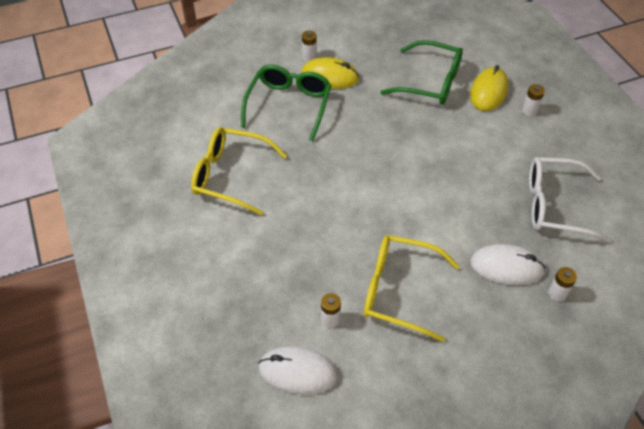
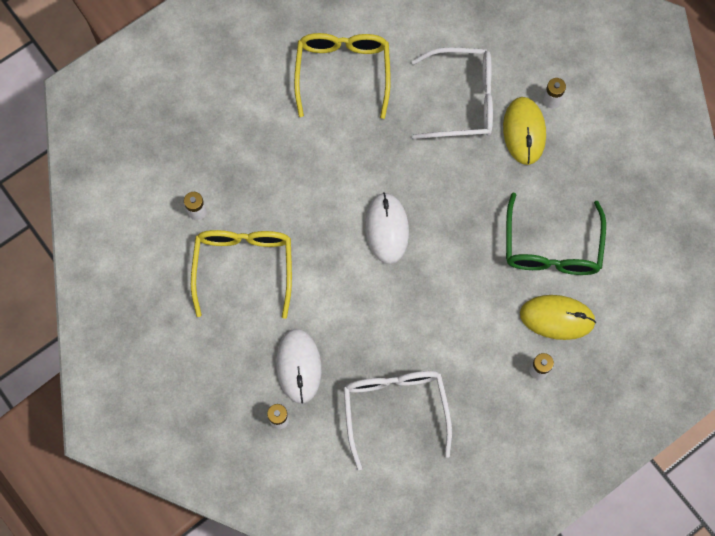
camera: 75 degrees right, 20 degrees up
green glasses [241,65,331,141] -> white glasses [412,47,493,139]
white mouse [258,346,338,395] -> white mouse moved to [365,192,409,264]

